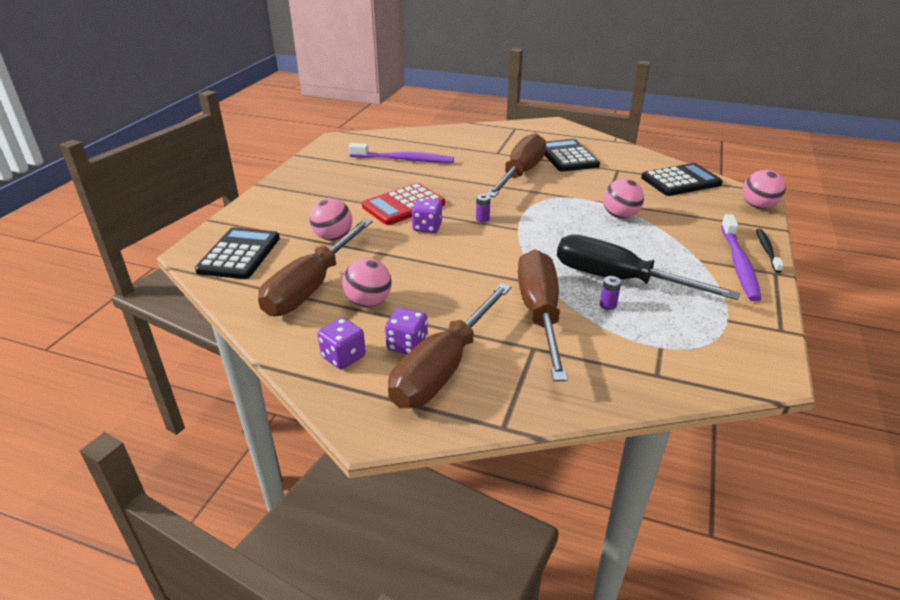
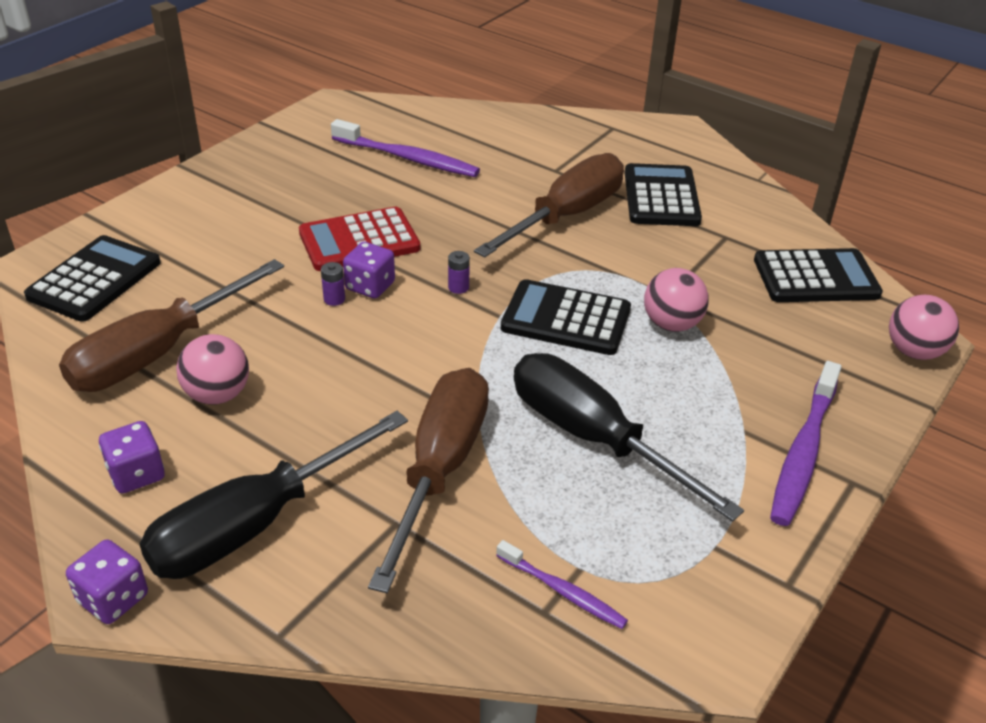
camera: 15 degrees right, 5 degrees up
pink ball [310,198,352,241] -> none
purple dice [385,308,428,354] -> purple dice moved to [66,539,148,624]
brown screwdriver [388,283,511,409] -> black screwdriver [139,411,408,579]
purple battery [600,276,621,310] -> purple battery moved to [321,262,345,306]
black toothbrush [756,229,784,273] -> none
none -> purple toothbrush [496,540,628,629]
none -> black calculator [501,279,631,355]

